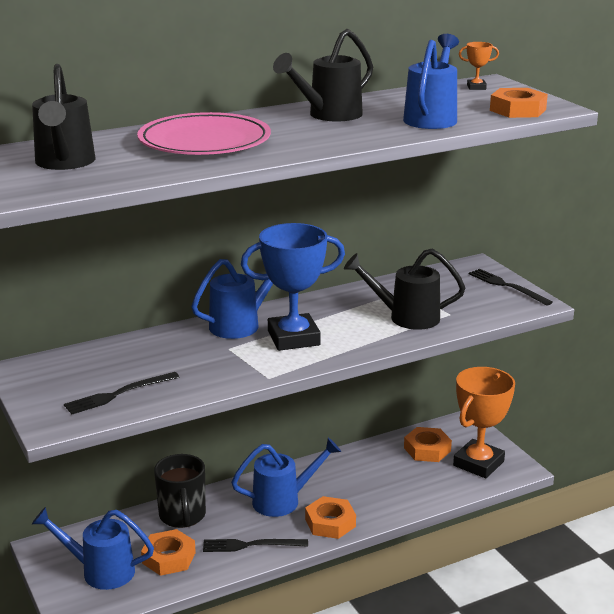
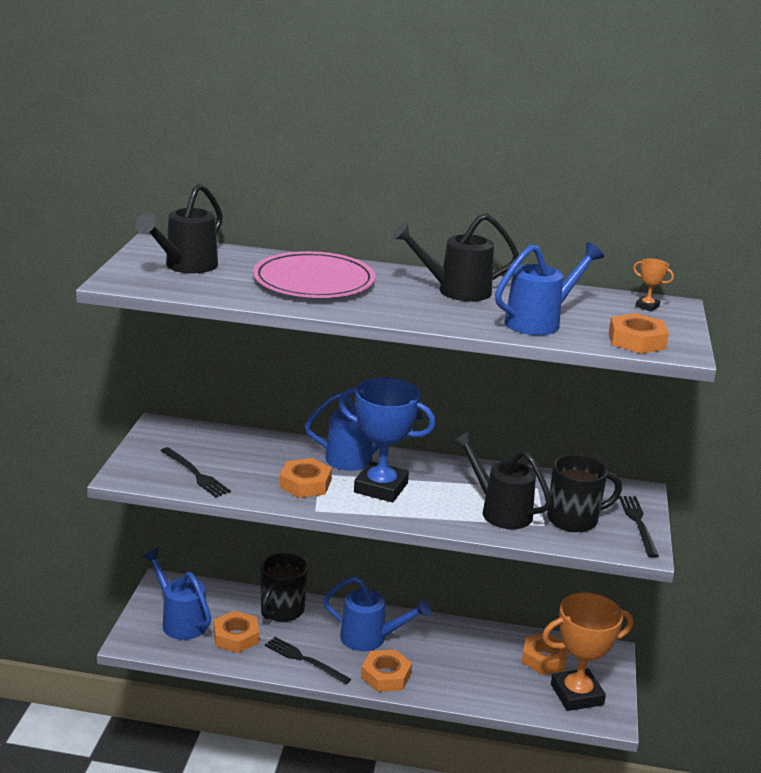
camera: 35 degrees right, 0 degrees up
black fork [64,372,180,415] -> black fork turned 135 degrees counterclockwise [161,447,231,497]
none -> orange nut [279,458,332,498]
none -> black mug [547,454,622,532]

